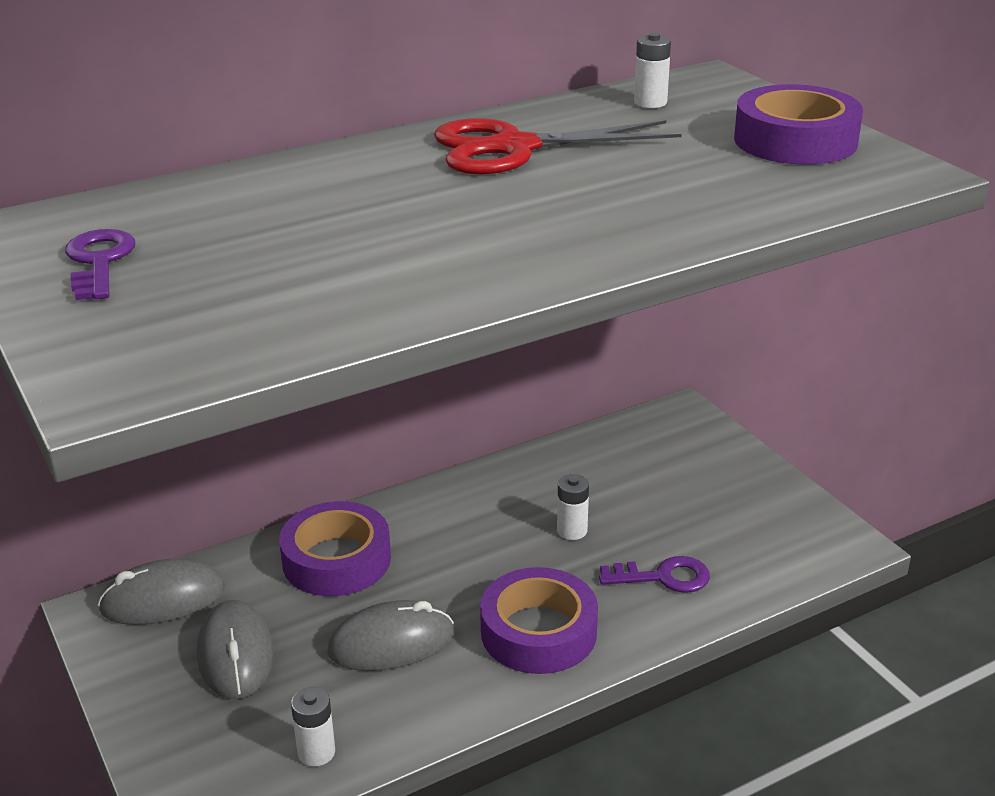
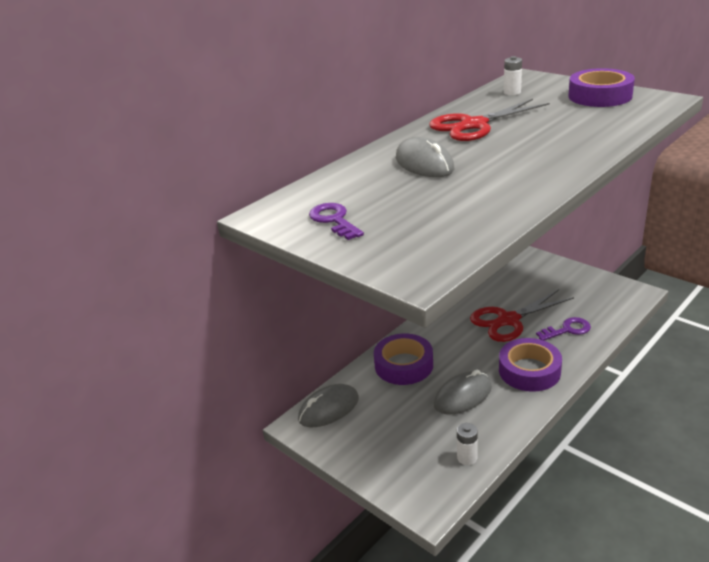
camera: 15 degrees left, 0 degrees up
grey mouse [197,600,273,699] -> grey mouse moved to [396,136,454,177]
white battery [557,474,589,540] -> red scissors [470,289,574,342]

